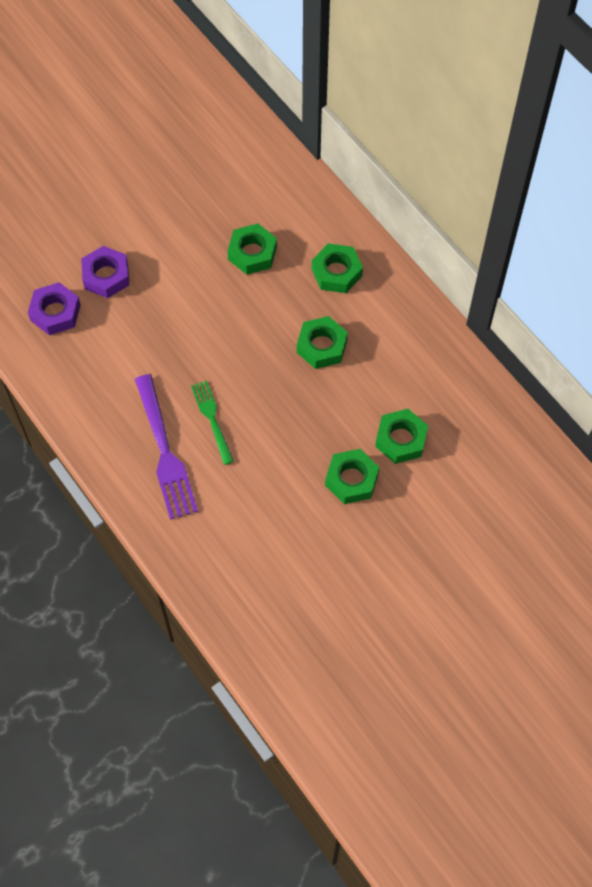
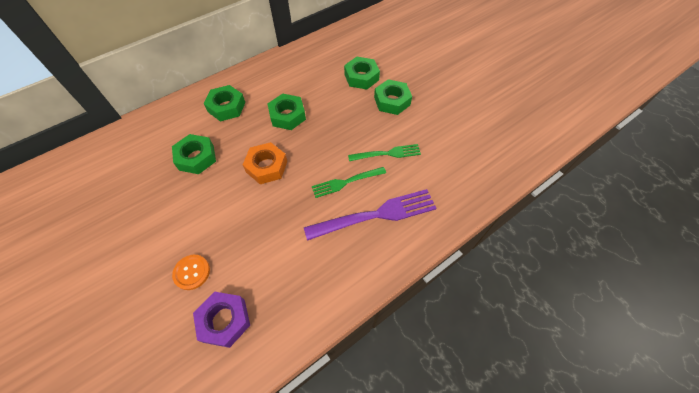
camera: 90 degrees left, 5 degrees down
purple nut [81,246,129,298] -> orange button [172,255,210,290]
none -> orange nut [243,142,287,184]
none -> green fork [348,144,421,161]

